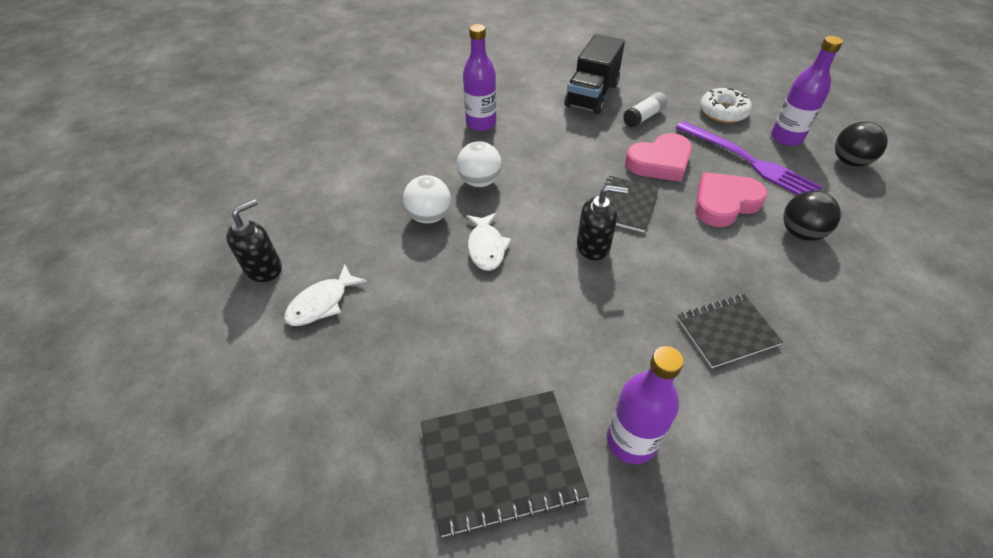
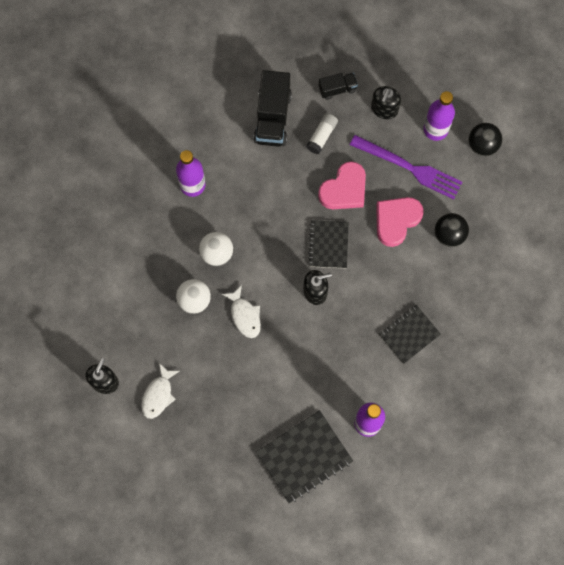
camera: 20 degrees left, 25 degrees up
white donut [700,88,752,123] -> black soap dispenser [371,86,401,119]
none -> black truck [319,73,358,100]

